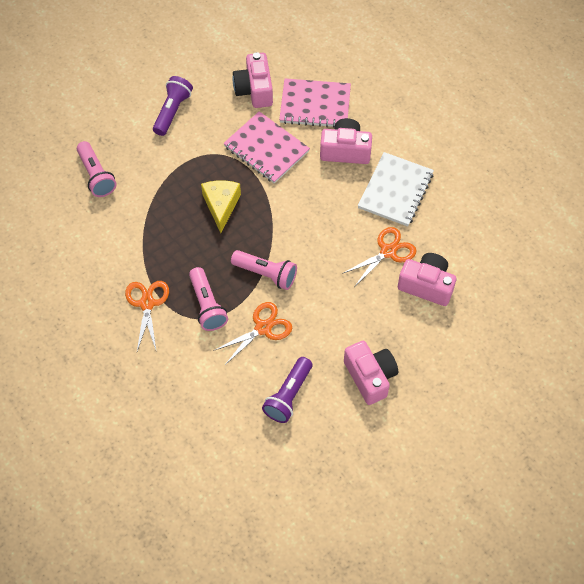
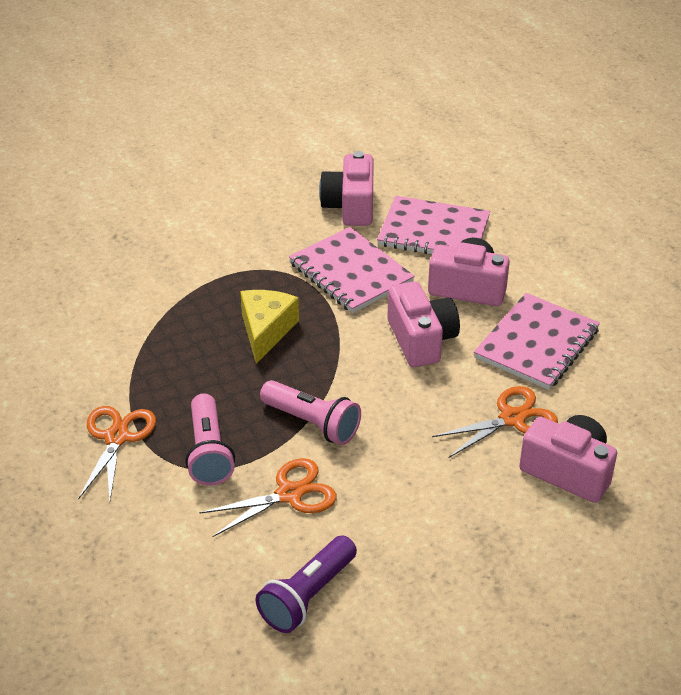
camera: 10 degrees right, 20 degrees down
pink flashlight [77,141,117,197] -> none
purple flashlight [153,76,193,136] -> none
pink camera [344,341,398,405] -> pink camera moved to [387,281,460,367]
white notebook [358,152,434,227] -> pink notebook [474,293,600,390]

